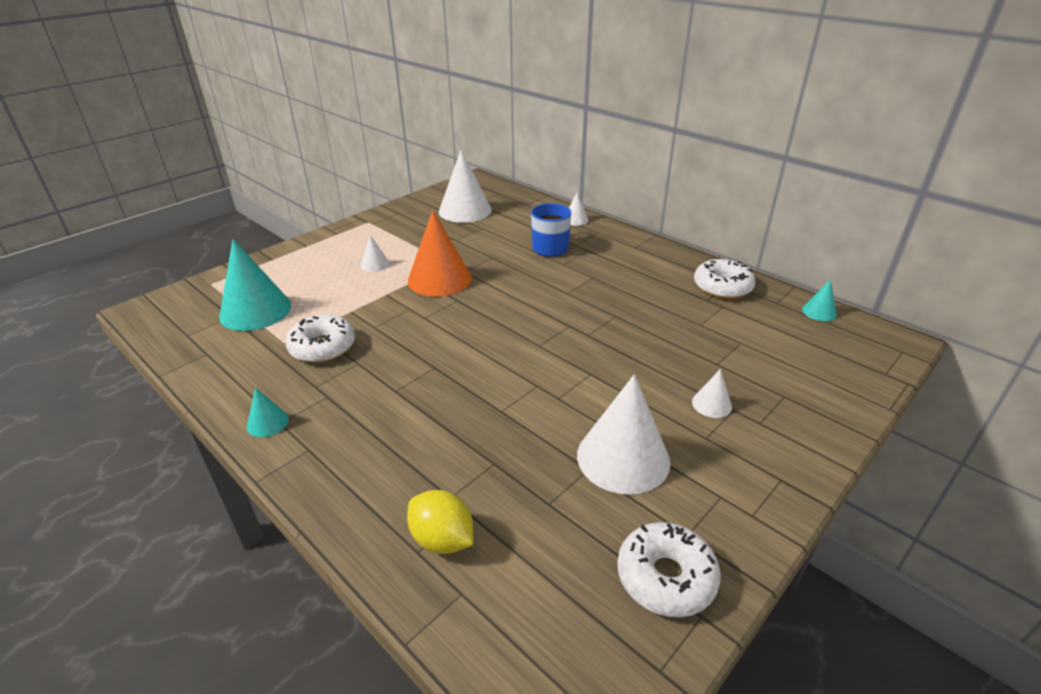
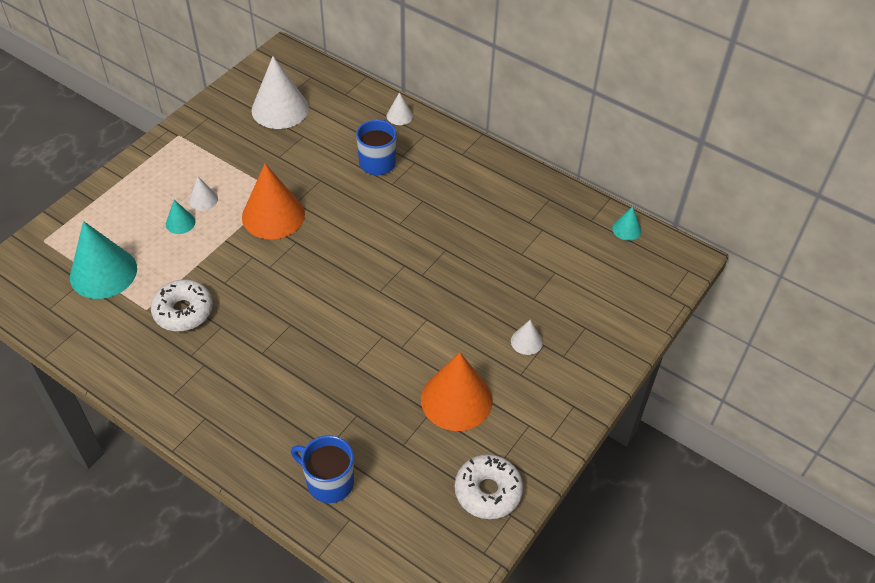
camera: 10 degrees left, 15 degrees up
turquoise cone [247,388,289,437] -> turquoise cone moved to [166,200,195,234]
yellow lemon [407,490,473,554] -> blue mug [291,435,354,503]
white cone [577,375,670,495] -> orange cone [421,352,493,431]
white donut [694,259,755,299] -> none

